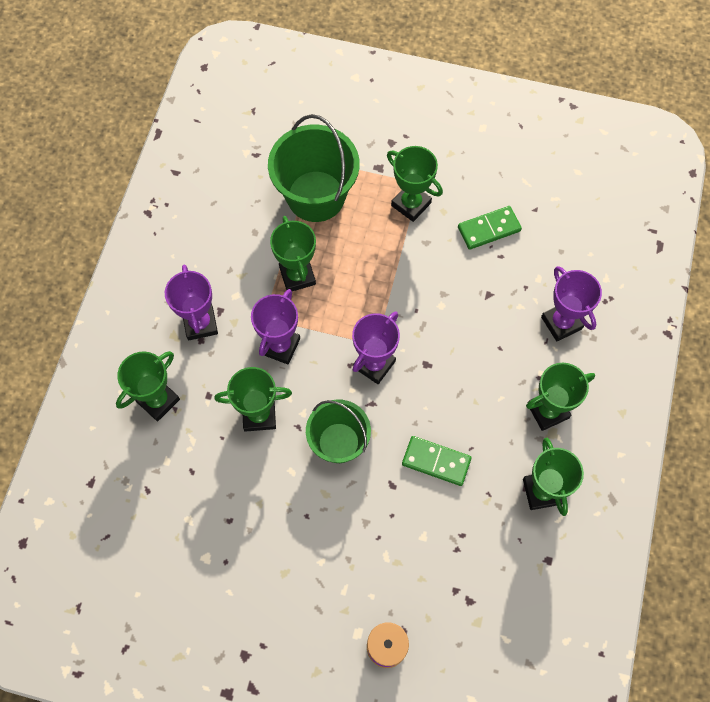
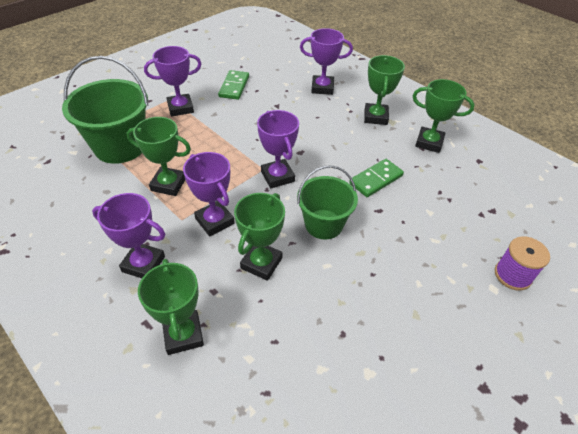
camera: 60 degrees left, 20 degrees down
green trophy [387,146,443,222] -> purple trophy [144,46,201,117]

